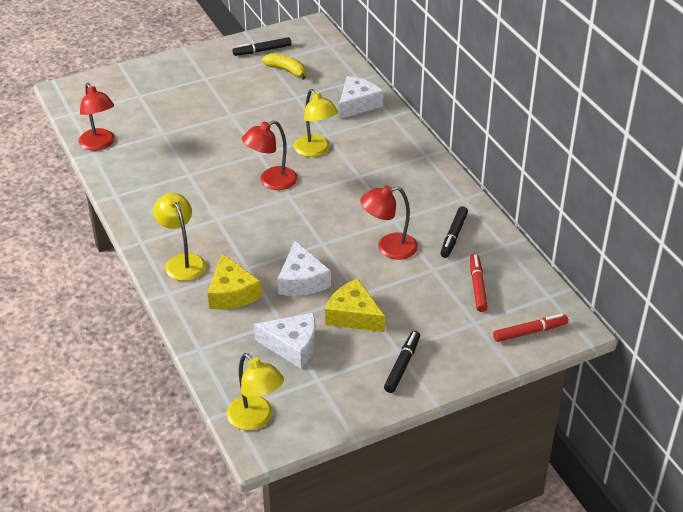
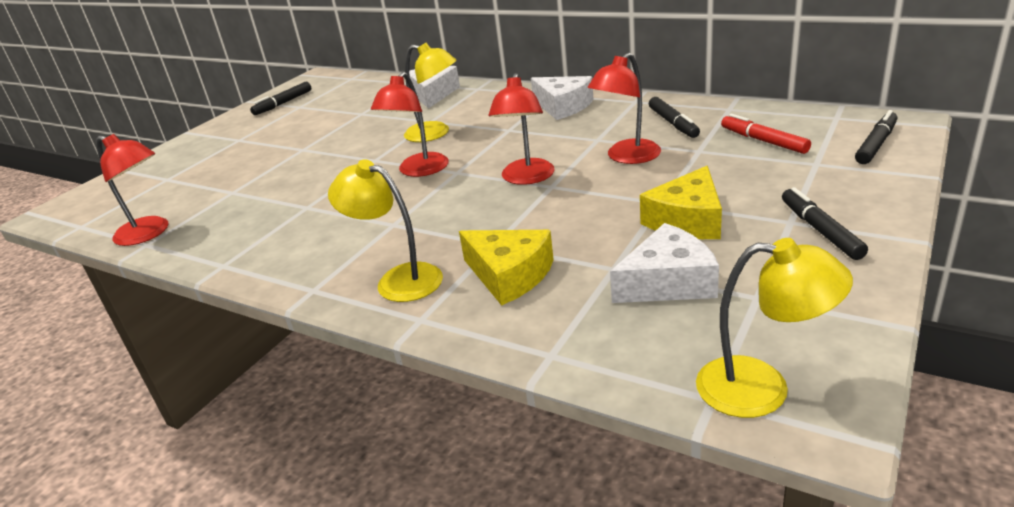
camera: 30 degrees left, 10 degrees down
yellow banana [262,53,306,80] -> none
white cheese [278,241,331,296] -> white cheese moved to [531,76,594,120]
yellow cheese [325,278,385,332] -> yellow cheese turned 60 degrees counterclockwise [640,166,722,239]
red marker [493,314,568,342] -> black marker [855,110,897,164]
none -> red lamp [489,73,555,185]

